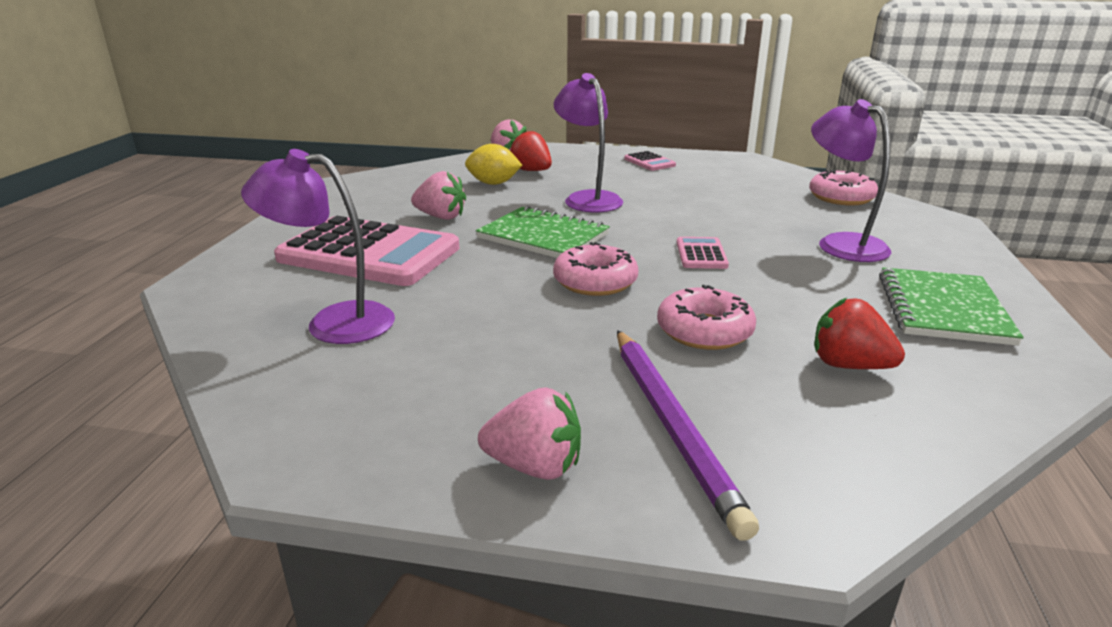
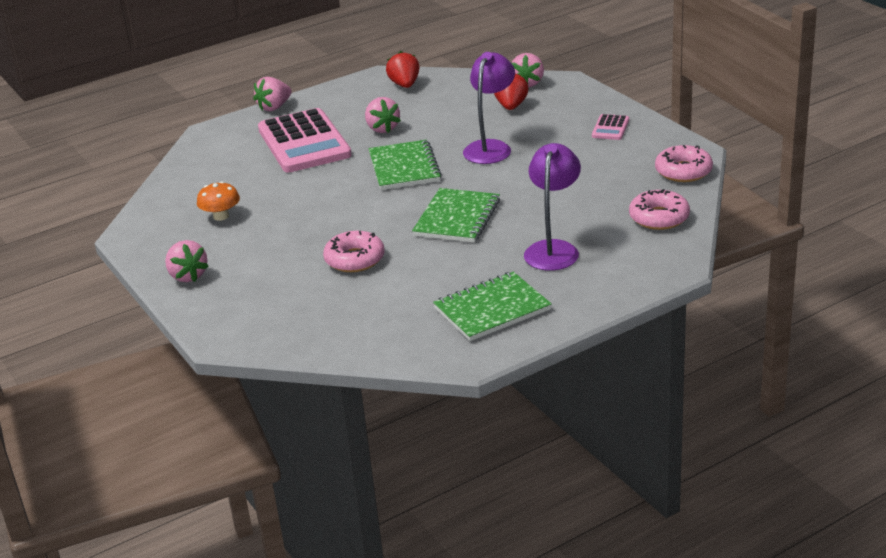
camera: 50 degrees right, 5 degrees up
purple lamp [241,149,395,344] -> none
yellow lemon [465,144,522,185] -> none
pink donut [553,242,638,296] -> pink donut moved to [655,145,713,182]
purple pencil [617,330,759,541] -> none
pink calculator [677,237,729,269] -> green notebook [412,188,500,243]
red strawberry [814,298,905,369] -> red strawberry moved to [386,51,420,88]
none -> orange mushroom [197,181,240,221]
none -> pink strawberry [253,77,291,111]

